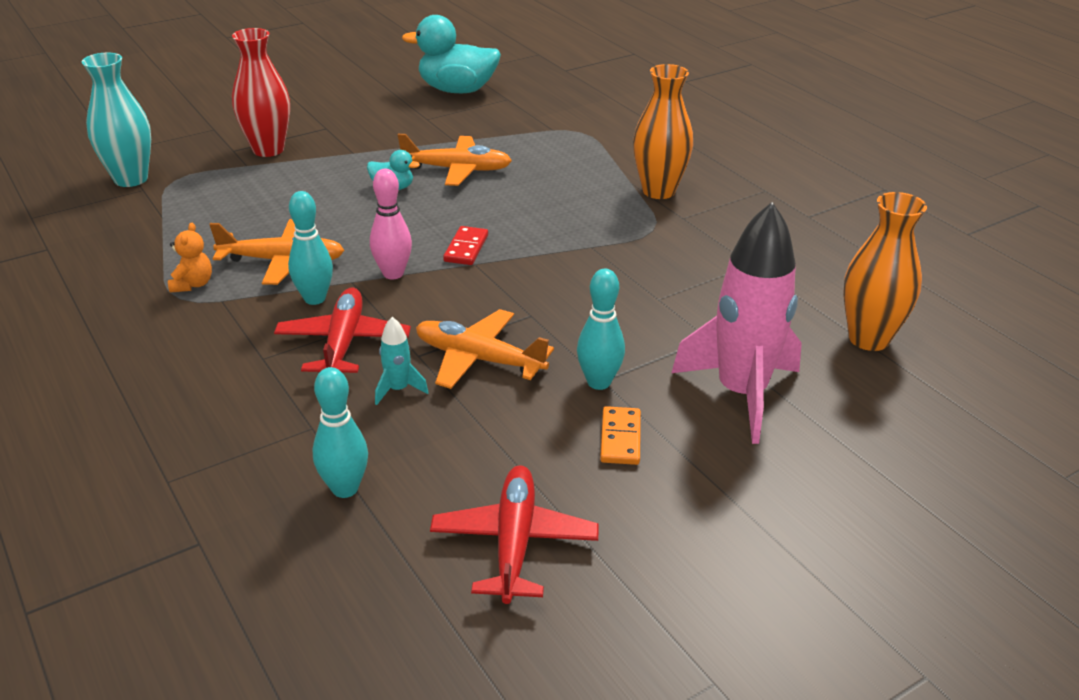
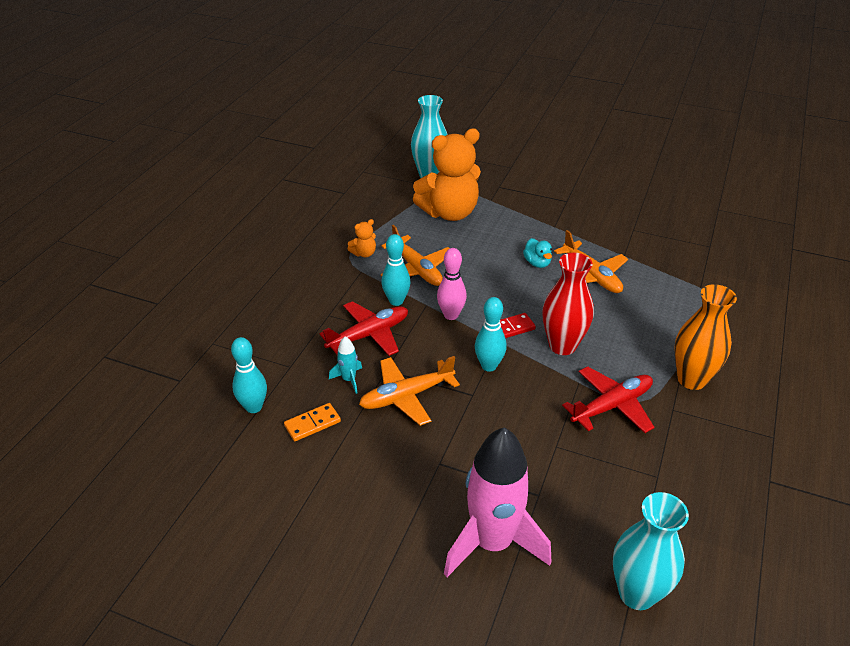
camera: 55 degrees right, 5 degrees up
red vase [232,28,290,157] -> red vase moved to [543,253,594,355]
turquoise duck [402,15,501,93] -> none
orange plane [416,309,554,389] -> orange plane turned 105 degrees counterclockwise [359,356,460,426]
red plane [430,465,599,604] -> red plane moved to [562,366,655,433]
turquoise bowling pin [577,269,625,390] -> turquoise bowling pin moved to [475,297,507,372]
orange domino [600,406,641,465] -> orange domino moved to [284,403,341,441]
orange vase [843,192,927,351] -> turquoise vase [613,492,689,610]
none -> orange teddy bear [413,128,481,221]

